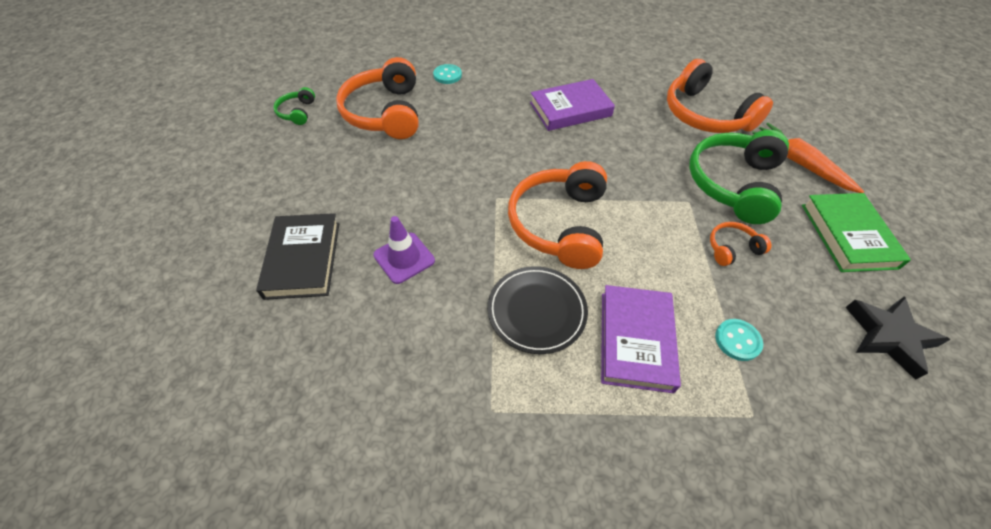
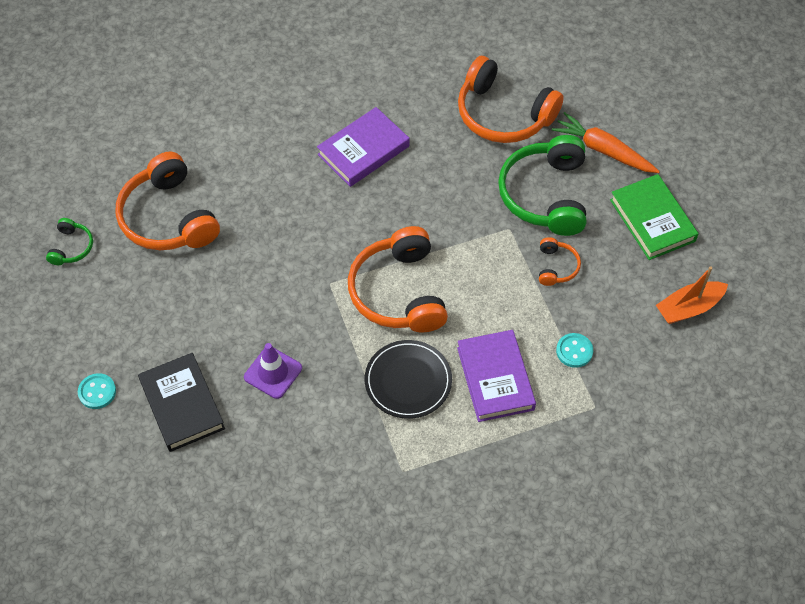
camera: 20 degrees left, 5 degrees up
green headphones [273,87,315,125] -> green headphones turned 150 degrees counterclockwise [46,218,93,265]
turquoise button [433,64,462,84] -> turquoise button moved to [78,373,116,409]
orange headphones [710,222,771,266] -> orange headphones turned 135 degrees clockwise [539,237,581,286]
black star [845,297,950,380] -> orange boat [656,266,728,324]

